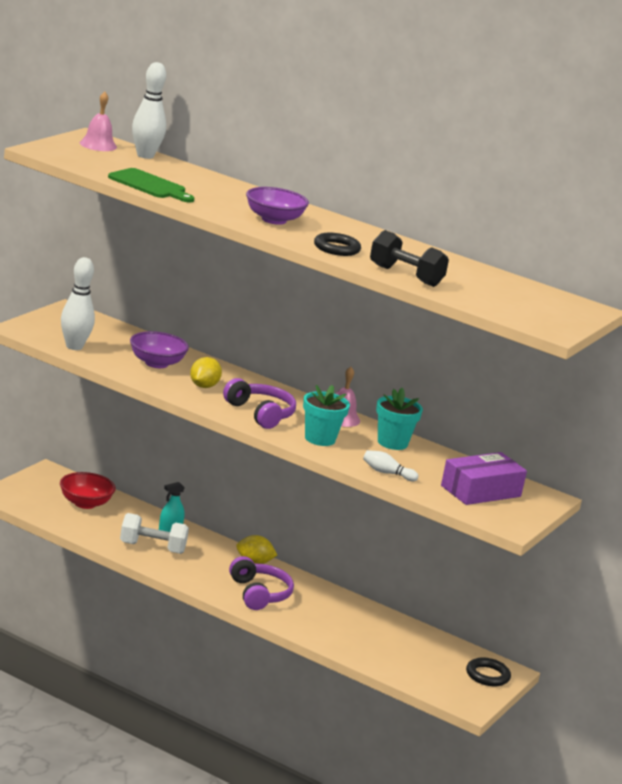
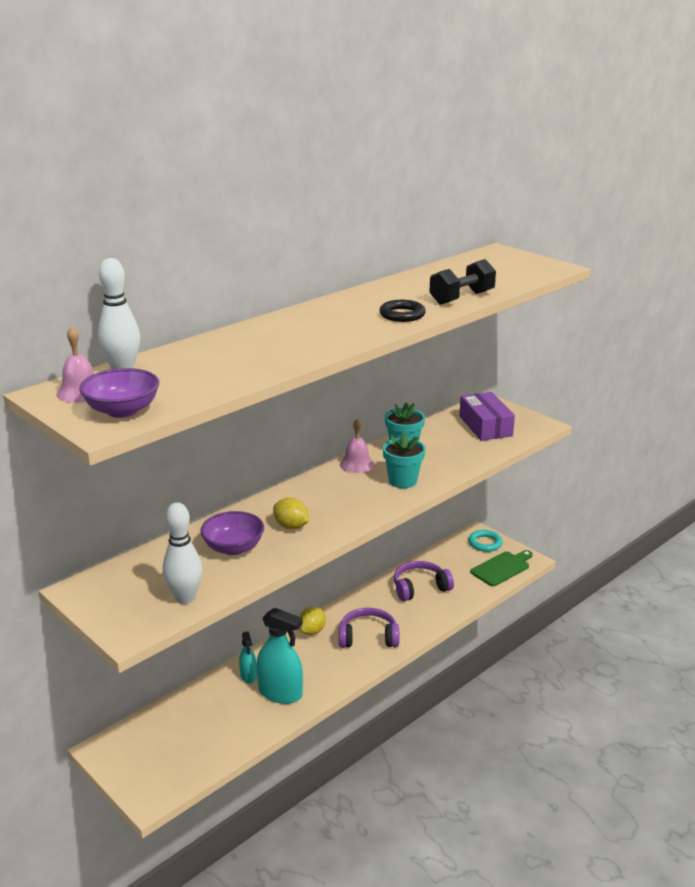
camera: 70 degrees left, 5 degrees up
red bowl [60,472,116,509] -> none
green cutting board [108,168,195,203] -> green cutting board moved to [471,550,533,586]
white dumbbell [120,513,189,554] -> turquoise spray bottle [257,608,303,704]
purple headphones [223,378,296,429] -> purple headphones moved to [394,561,454,601]
purple bowl [246,187,309,225] -> purple bowl moved to [79,368,159,418]
white bowling pin [363,450,418,481] -> none
black ring [466,658,511,686] -> turquoise ring [468,530,503,552]

